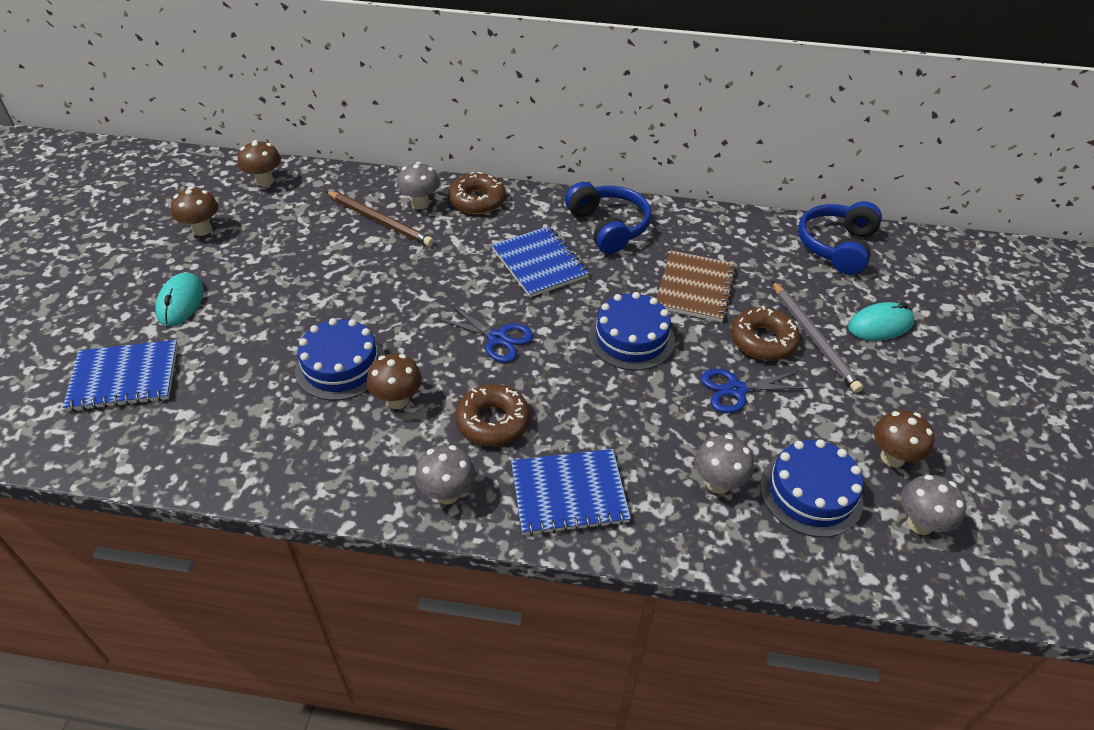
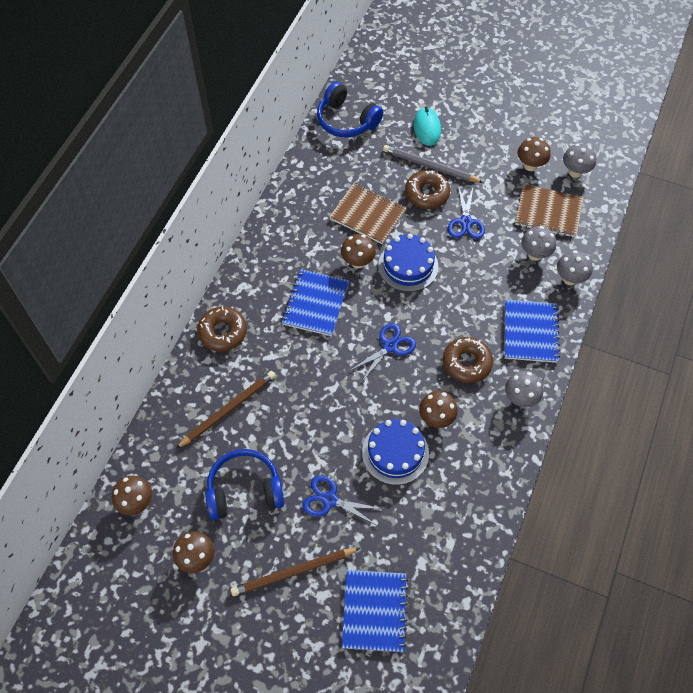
camera: 75 degrees left, 15 degrees up
turquoise mouse [155,273,204,326] -> brown pencil [231,548,360,596]
grey mushroom [397,162,440,209] -> grey mushroom moved to [557,250,593,285]
blue notebook [492,226,589,297] -> blue notebook turned 60 degrees counterclockwise [282,269,349,336]
blue headphones [565,182,652,254] -> blue headphones moved to [205,449,284,520]
blue cake [760,439,864,537] -> brown notebook [515,185,584,237]
grey pencil [772,281,863,393] -> grey pencil turned 150 degrees counterclockwise [383,145,483,183]
none -> blue scissors [302,475,383,526]
none -> brown mushroom [341,234,376,269]

